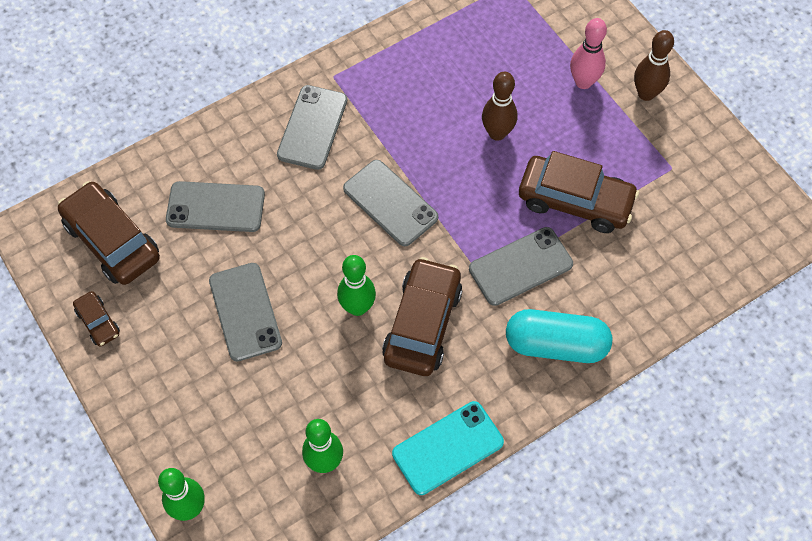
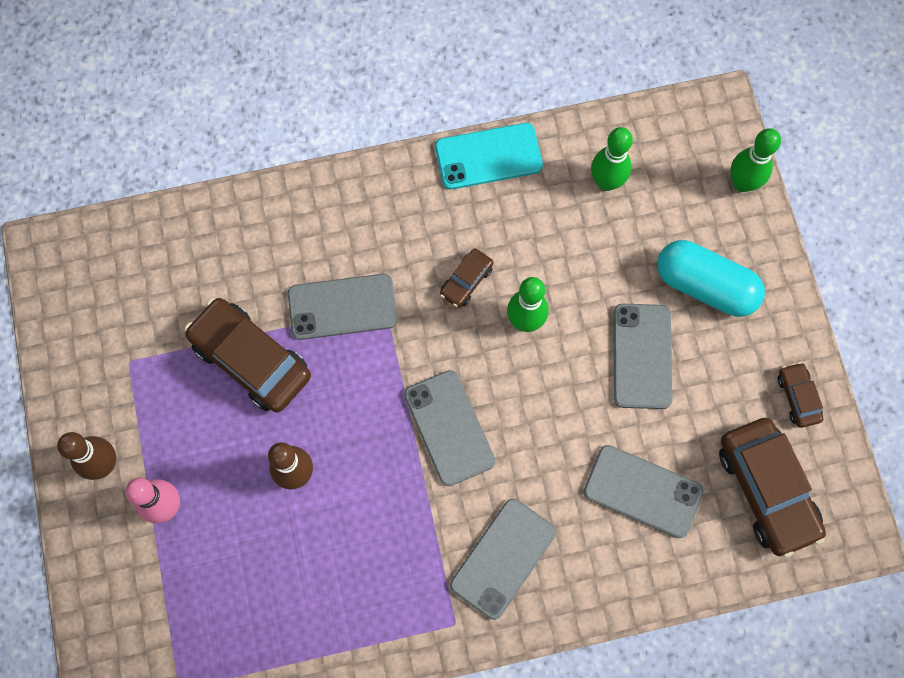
camera: 160 degrees left, 10 degrees up
brown car [382,257,463,376] -> brown car [440,248,494,308], size x0.49
turquoise capsule [506,309,612,363] -> turquoise capsule moved to [657,240,765,317]

